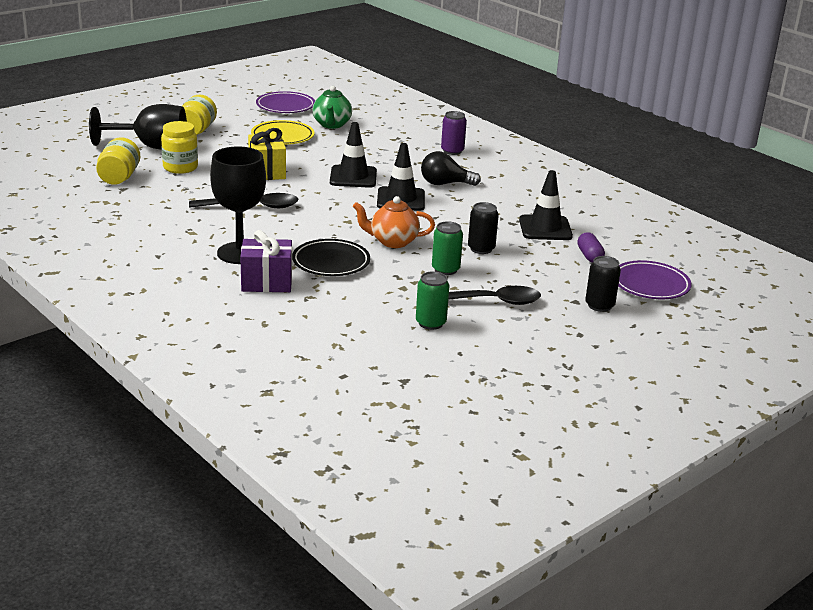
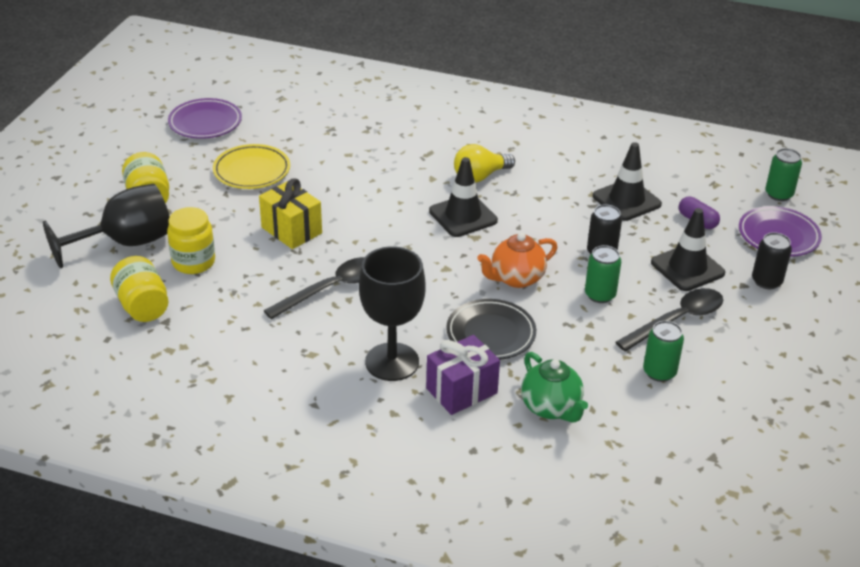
camera: 30 degrees left, 10 degrees up
green teapot [313,86,352,129] -> green teapot moved to [521,352,588,423]
black traffic cone [330,122,377,188] -> black traffic cone moved to [651,208,725,291]
black light bulb [421,151,481,186] -> yellow light bulb [454,144,515,183]
purple can [441,111,467,155] -> none
none -> green can [766,148,802,201]

